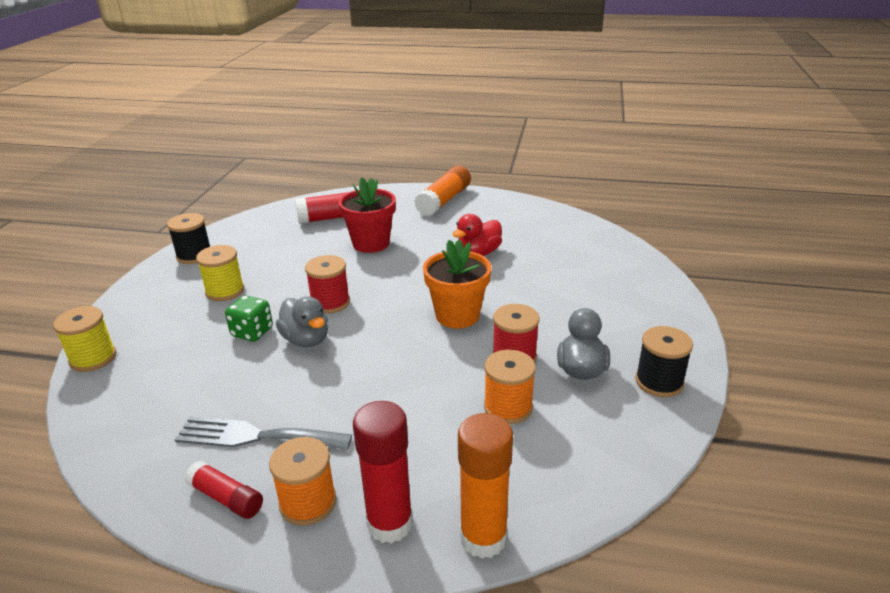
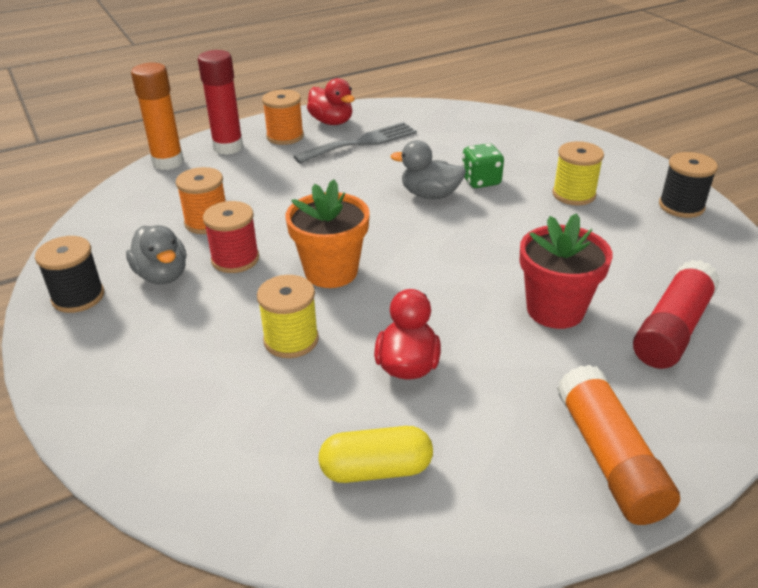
camera: 140 degrees right, 5 degrees up
yellow spool [53,306,116,372] -> yellow spool moved to [257,275,319,358]
red glue stick [185,461,263,519] -> red duck [307,78,355,125]
red spool [305,255,350,314] -> none
none -> yellow capsule [318,426,433,483]

